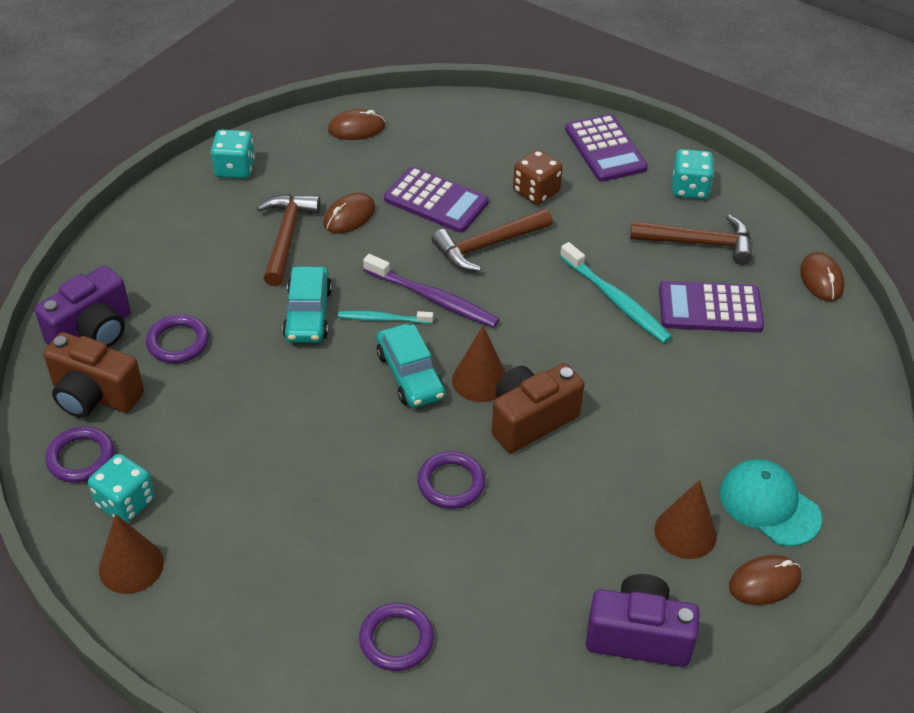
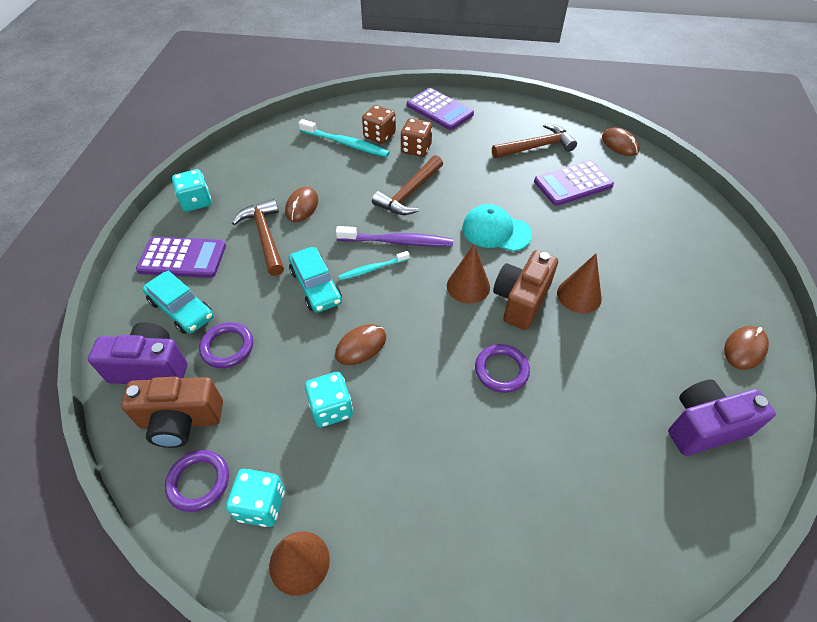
camera: 25 degrees left, 5 degrees up
purple camera [35,265,131,347] -> purple camera turned 105 degrees counterclockwise [88,322,187,384]
brown mouse [328,109,385,140] -> brown mouse moved to [335,324,386,365]
purple ring [359,603,434,671] -> none
turquoise car [376,324,445,408] -> turquoise car moved to [142,270,213,334]
purple calculator [384,167,489,233] -> purple calculator moved to [136,236,226,278]
turquoise toothbrush [560,242,672,343] -> turquoise toothbrush moved to [299,119,390,157]
brown cone [654,480,717,559] -> brown cone moved to [557,254,602,313]
turquoise dice [672,149,714,199] -> turquoise dice moved to [305,372,353,427]
turquoise cap [720,459,822,546] -> turquoise cap moved to [462,204,532,252]
none -> brown dice [362,105,396,144]

